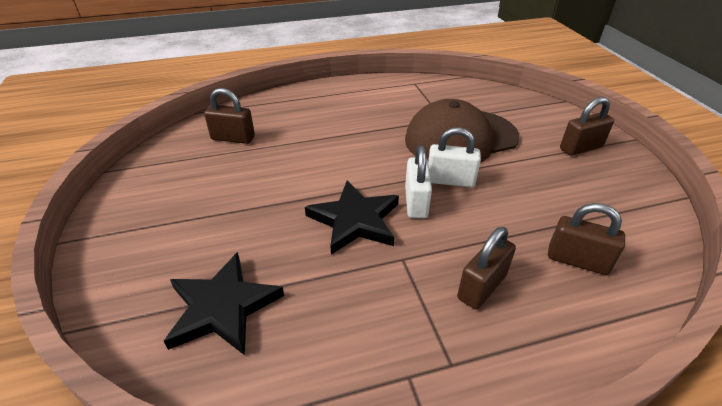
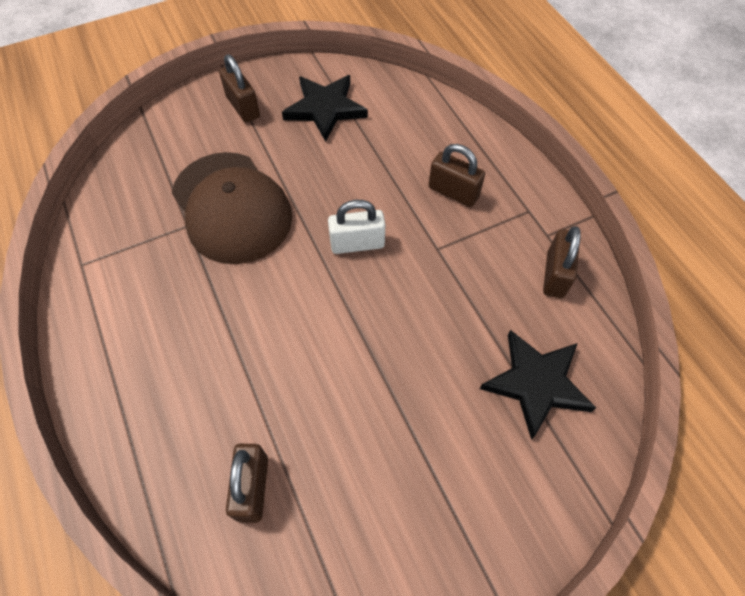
camera: 100 degrees left, 20 degrees up
black star [305,180,399,255] -> black star moved to [282,75,368,142]
white padlock [428,127,481,187] -> none
brown padlock [548,203,625,275] -> brown padlock moved to [543,226,581,298]

